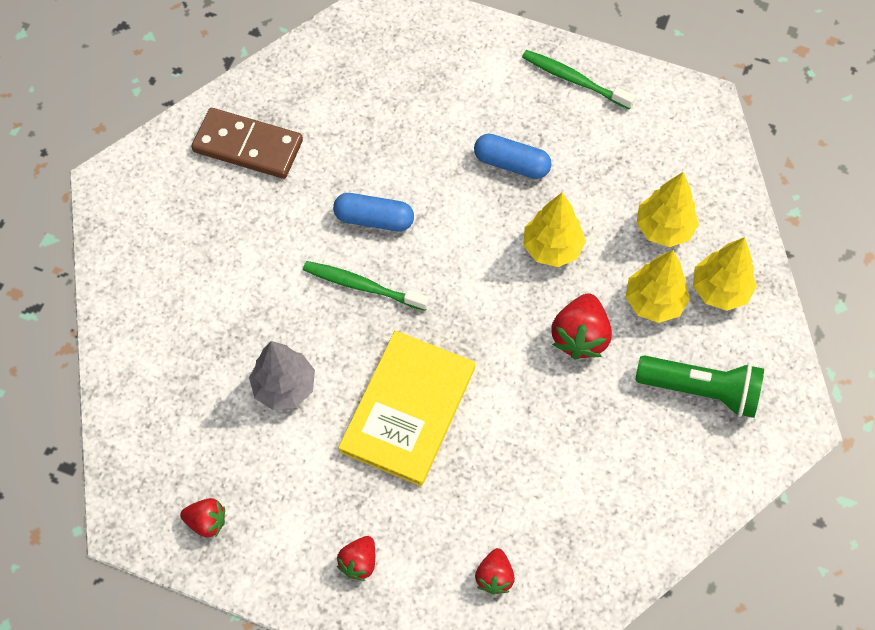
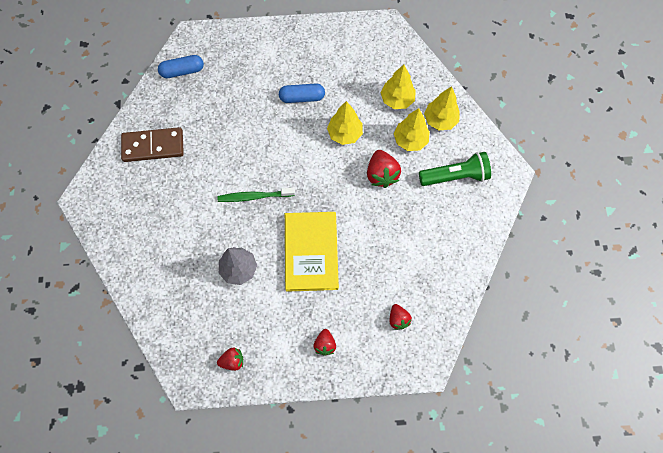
camera: 25 degrees left, 5 degrees up
blue capsule [333,193,414,231] -> blue capsule moved to [158,55,204,78]
green toothbrush [522,50,635,110] -> none

